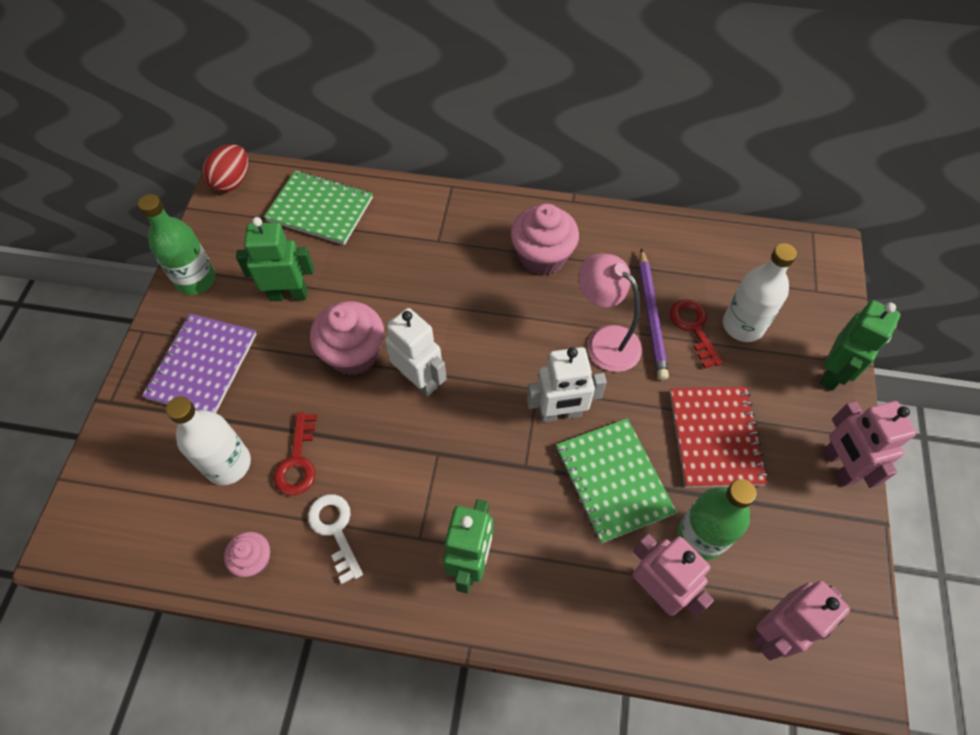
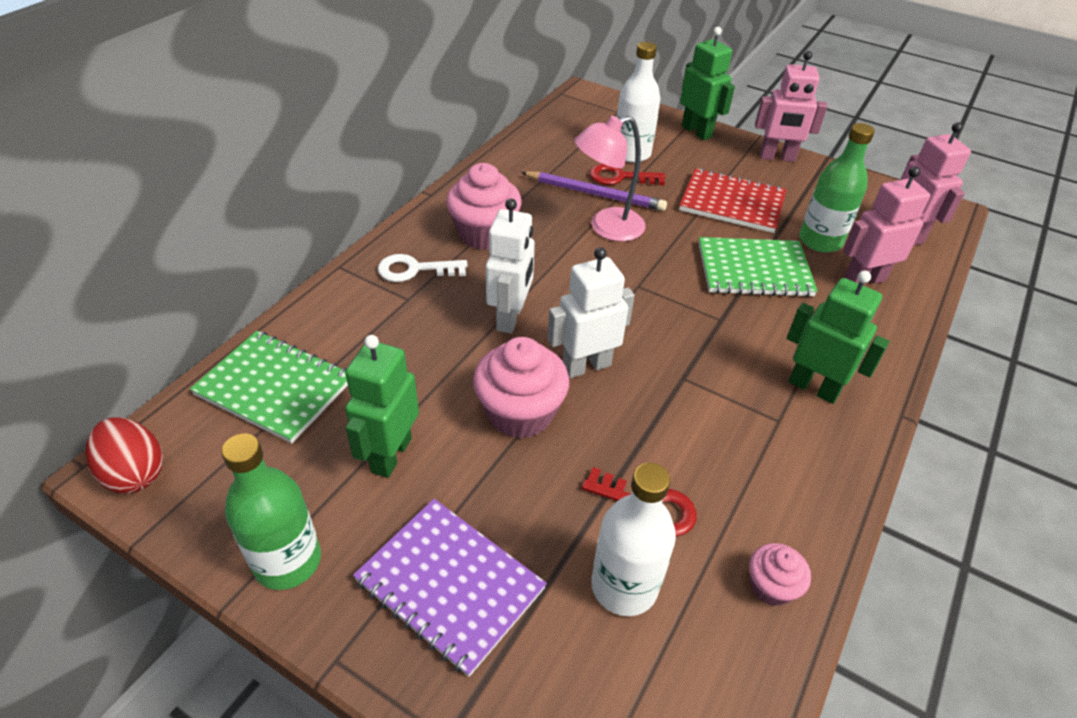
camera: 70 degrees left, 15 degrees down
green notebook [264,170,373,245] -> green notebook turned 75 degrees clockwise [190,331,348,444]
white key [308,494,363,584] -> white key moved to [378,254,467,282]
white robot [527,347,606,423] -> white robot moved to [486,199,535,334]

